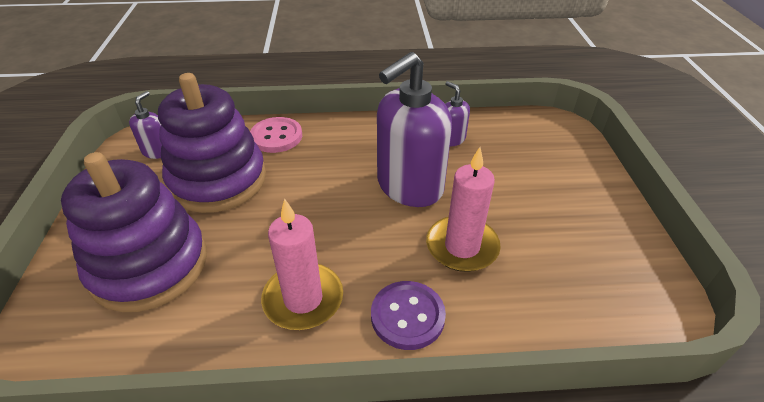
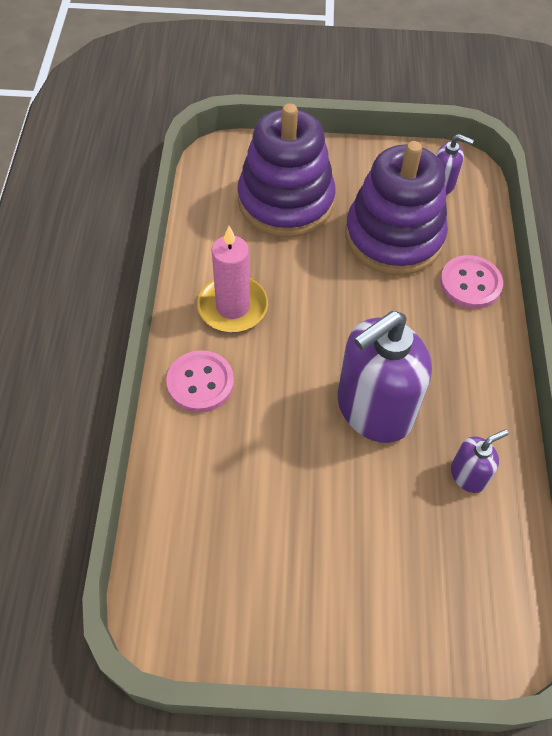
camera: 95 degrees right, 15 degrees up
purple button [371,281,446,350] -> pink button [166,350,234,413]
purple soap dispenser [377,52,452,207] -> purple soap dispenser turned 90 degrees counterclockwise [338,311,432,443]
pink candle [426,147,501,272] -> none

